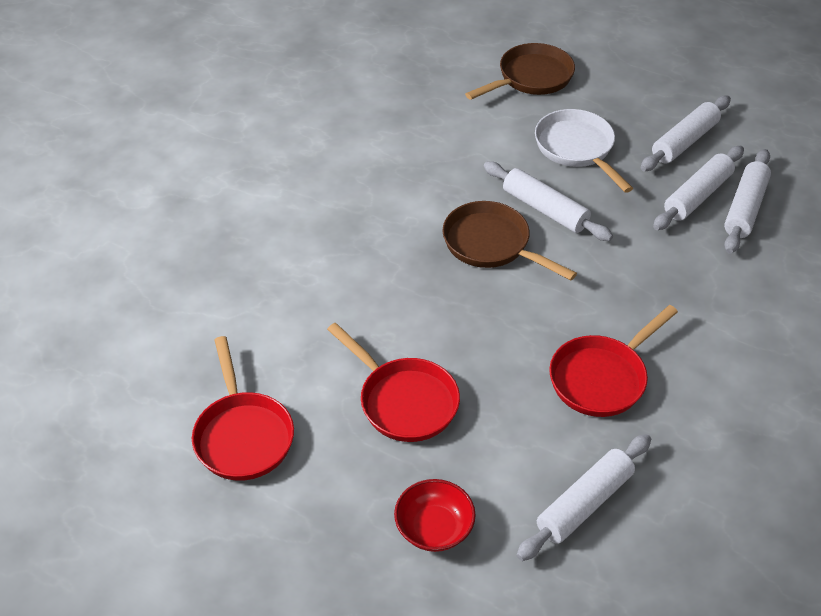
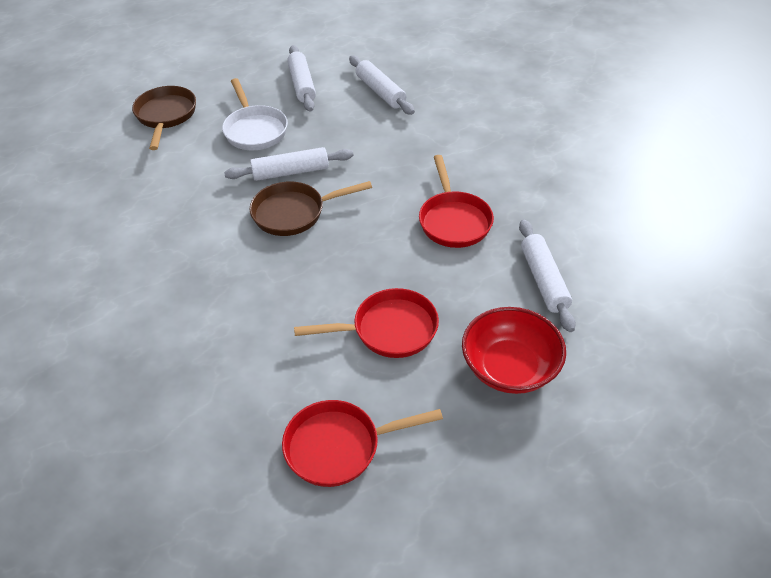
camera: 55 degrees left, 0 degrees up
red pan [192,336,294,481] -> red pan turned 150 degrees clockwise [282,400,443,487]
red bowl [394,479,476,552] -> red bowl [462,307,566,394], size x1.54
white pan [535,109,633,193] -> white pan turned 120 degrees counterclockwise [222,78,288,150]
white rolling pin [653,146,744,230] -> none

